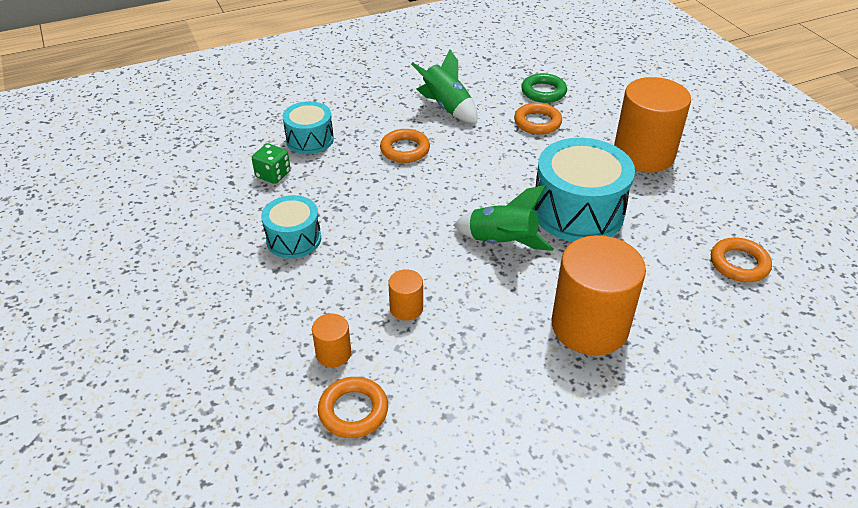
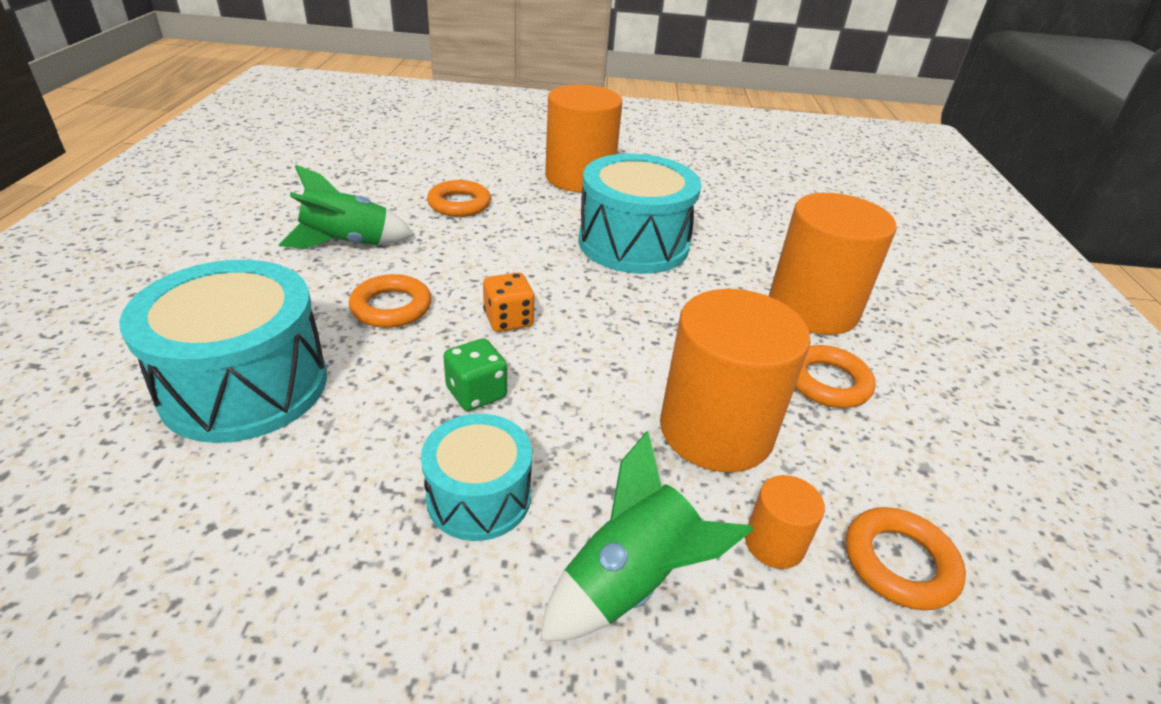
camera: 65 degrees left, 5 degrees down
green dice [252,144,291,184] -> green dice moved to [443,338,507,411]
turquoise drum [282,101,334,154] -> turquoise drum [119,260,327,443], size x1.73
orange cylinder [388,269,423,321] -> orange cylinder [660,289,811,472], size x2.24
green rocket [453,185,554,251] -> green rocket moved to [540,431,753,641]
green ring [521,73,567,103] -> none
orange ring [711,237,772,282] -> orange ring moved to [795,345,876,408]
none -> orange dice [483,272,535,332]

